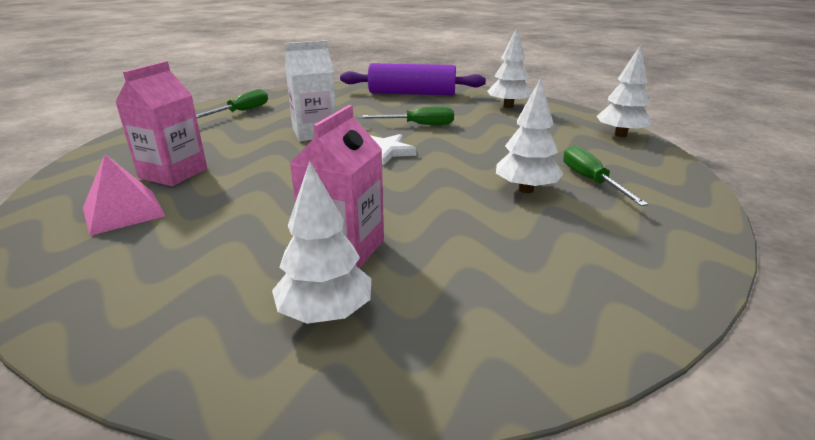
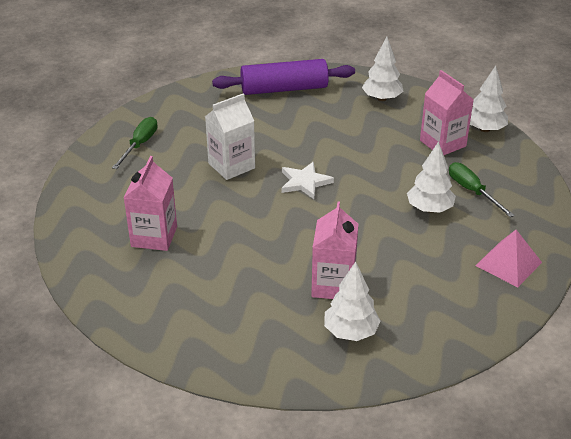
camera: 15 degrees left, 10 degrees up
pink pyramid [83,154,165,236] -> pink pyramid moved to [475,230,542,287]
green screwdriver [358,106,454,125] -> none
none -> pink carton [420,70,474,155]

